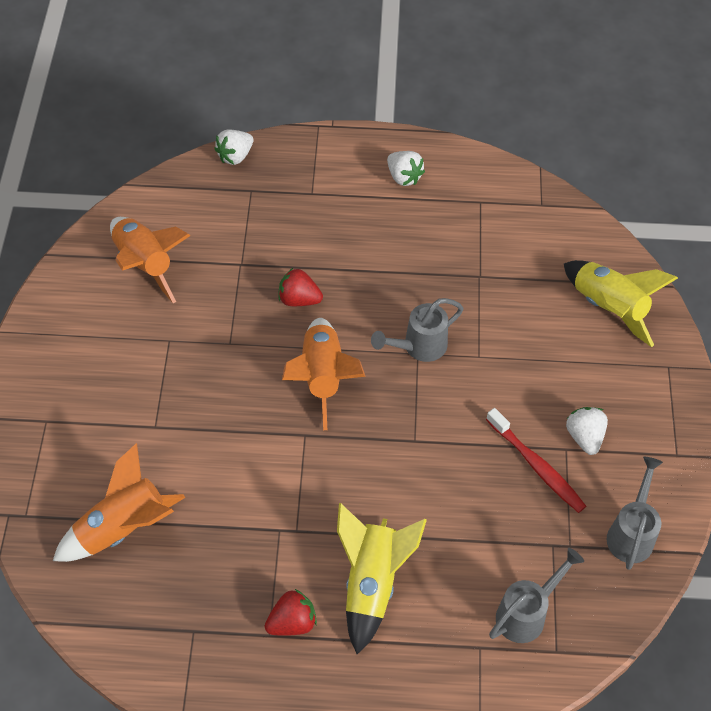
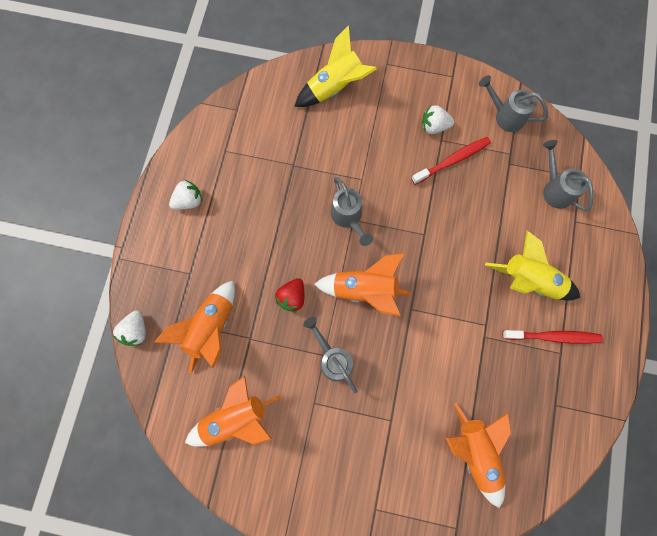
camera: 80 degrees left, 20 degrees up
white strawberry [214,129,254,165] -> white strawberry turned 45 degrees clockwise [112,311,146,346]
red strawberry [265,589,317,636] -> red toothbrush [502,330,603,344]
none -> orange rocket [153,281,235,373]
none -> grey watering can [303,317,357,393]

